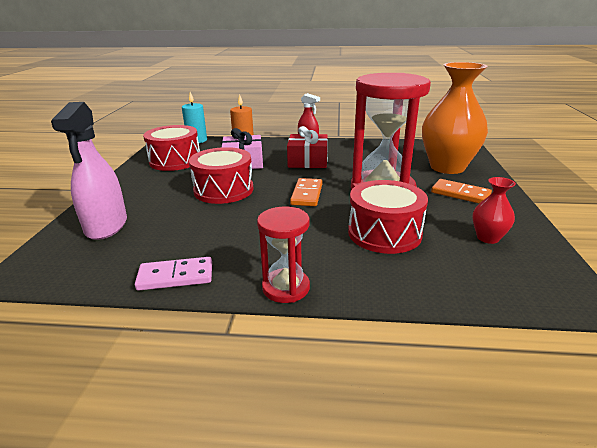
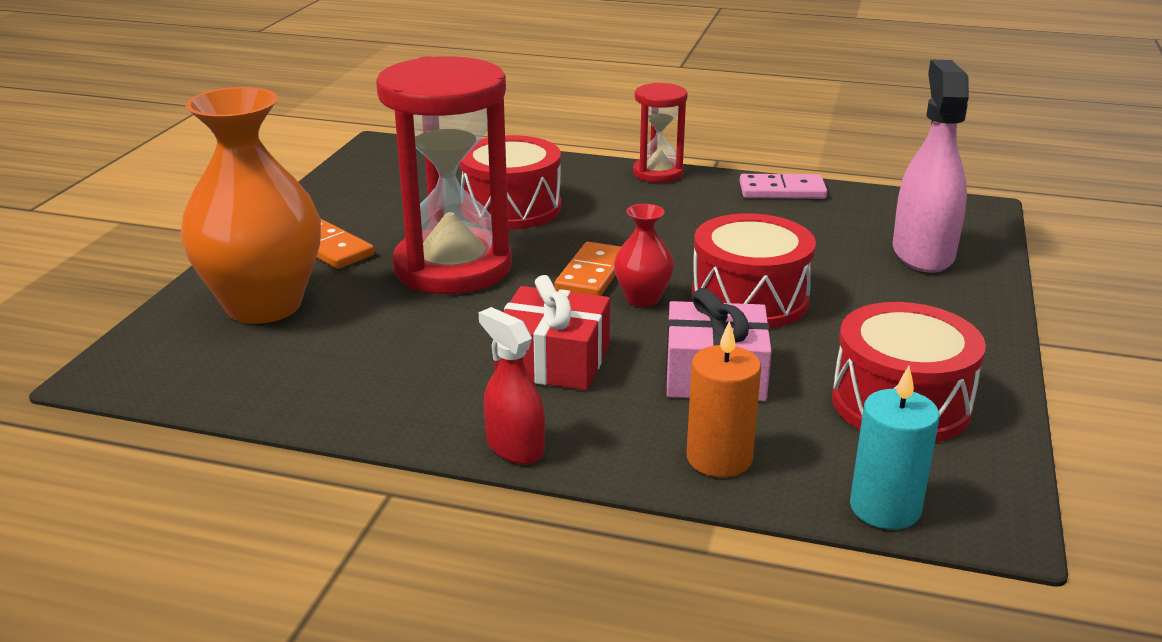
camera: 170 degrees left, 0 degrees up
red vase [472,177,516,244] -> red vase moved to [614,204,674,307]

